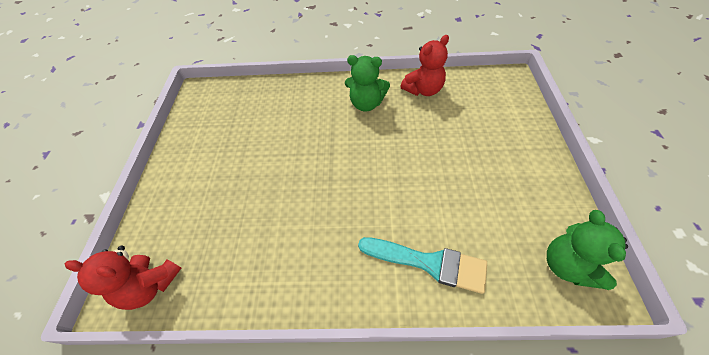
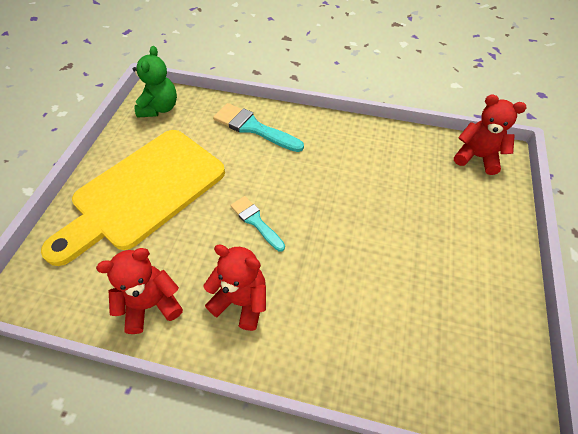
camera: 170 degrees left, 0 degrees up
green teddy bear [345,55,390,112] -> red teddy bear [203,244,266,331]
none -> yellow cutting board [41,130,225,266]
none -> turquoise brush [230,196,285,251]

